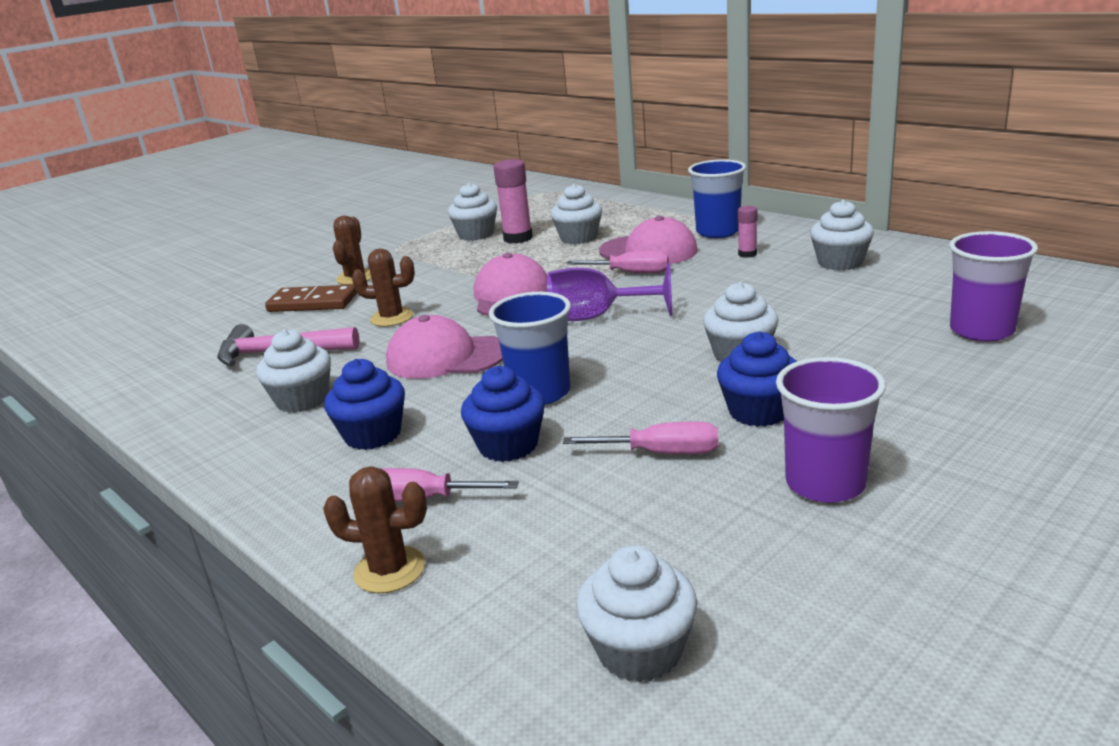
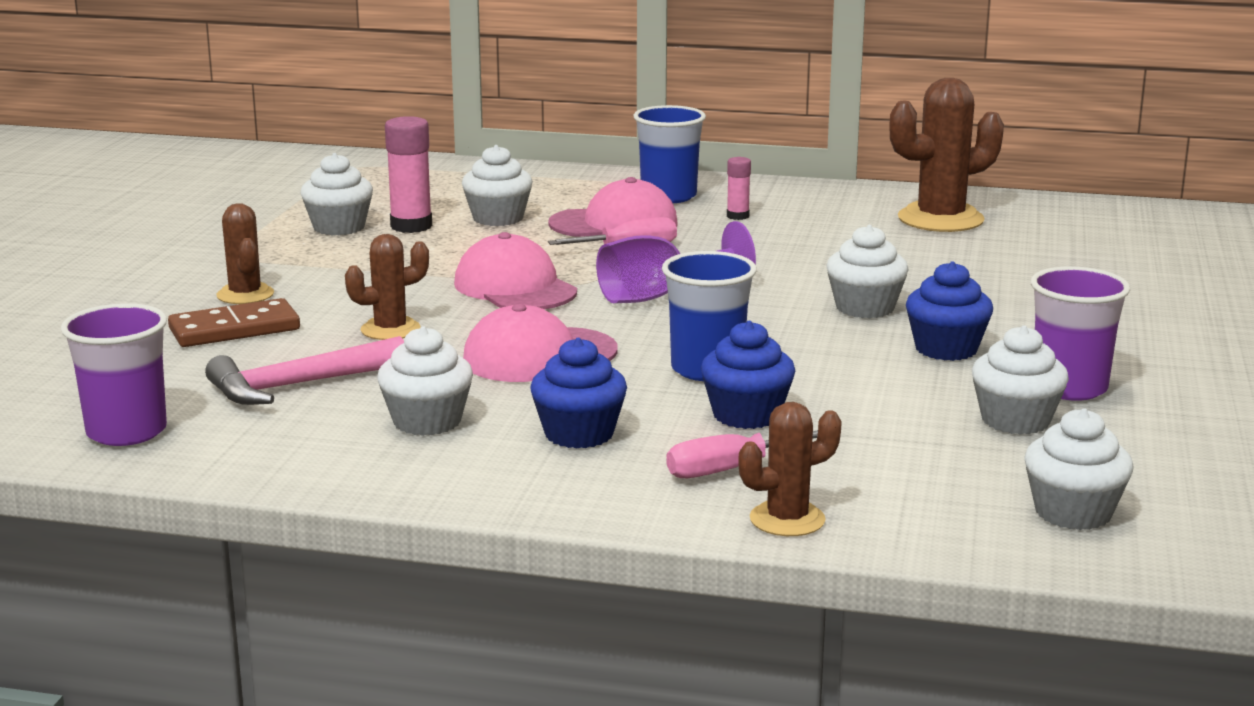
camera: 35 degrees left, 5 degrees down
pink screwdriver [563,421,718,454] -> none
white cupcake [810,200,874,271] -> white cupcake moved to [972,325,1069,435]
purple cup [949,231,1038,342] -> purple cup moved to [61,303,167,446]
none -> brown cactus [889,78,1004,232]

